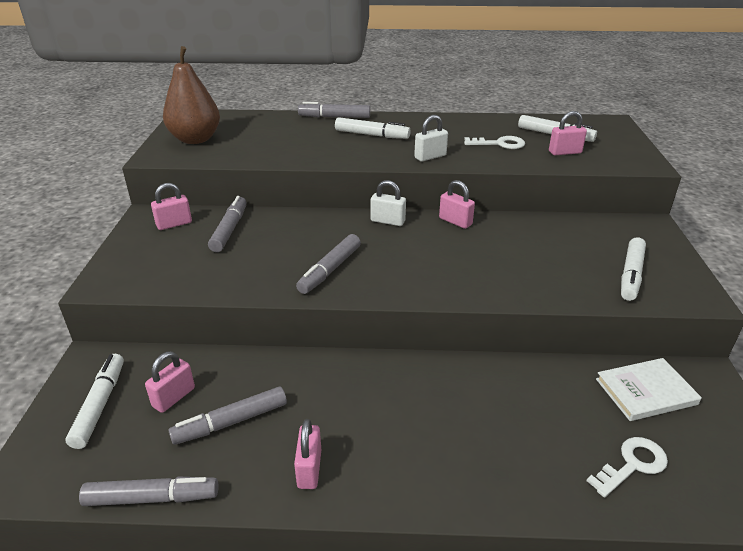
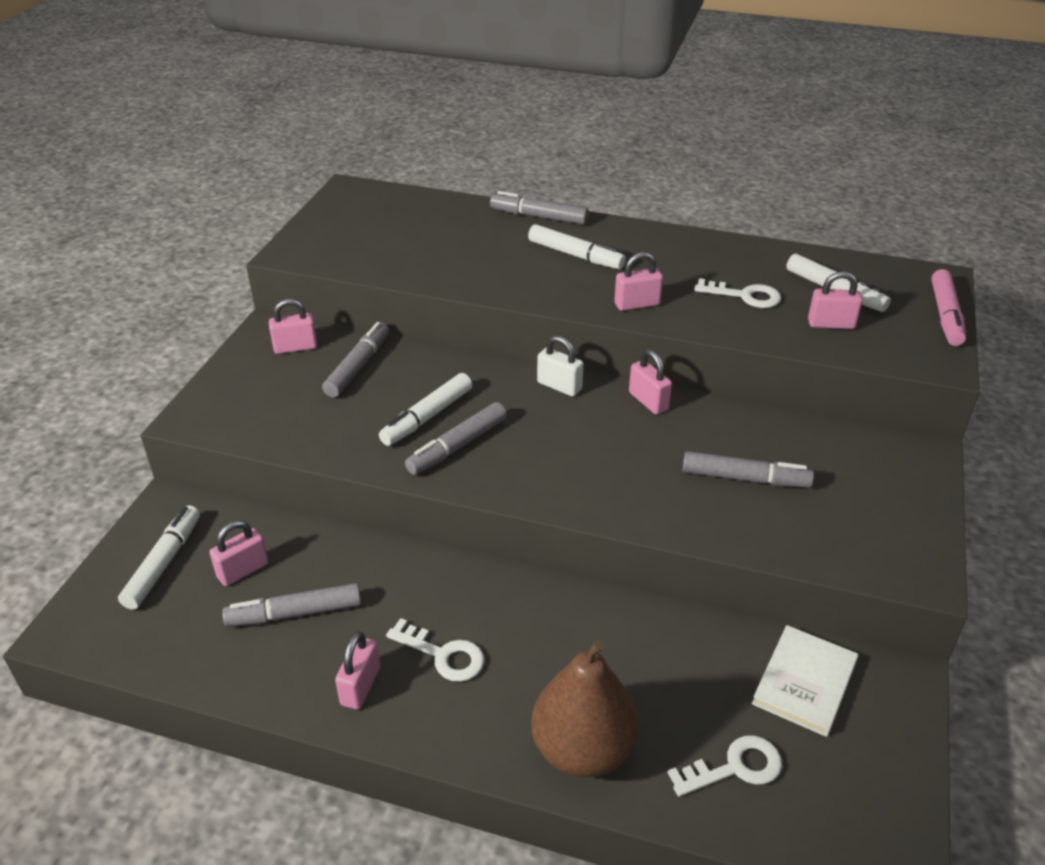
camera: 15 degrees right, 5 degrees up
grey marker [79,476,219,506] -> grey marker moved to [683,451,814,488]
brown pear [163,46,220,144] -> brown pear moved to [531,640,639,778]
white padlock [414,115,448,162] -> pink padlock [614,252,663,311]
white book [596,358,702,421] -> white book turned 60 degrees counterclockwise [752,625,858,737]
white marker [621,237,646,301] -> white marker moved to [379,373,473,446]
none -> white key [386,618,484,682]
none -> pink marker [931,269,966,346]

